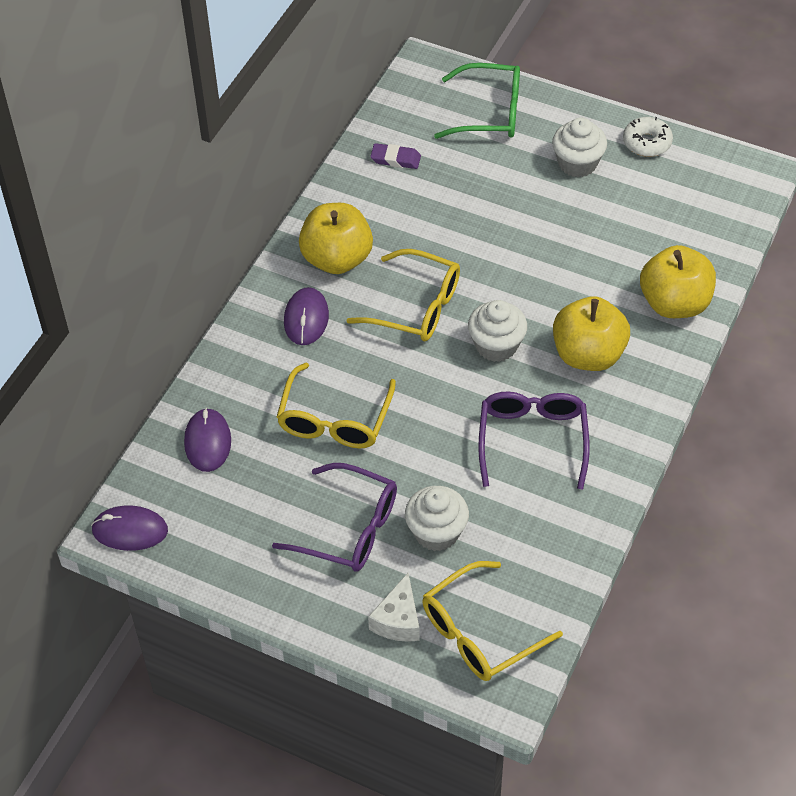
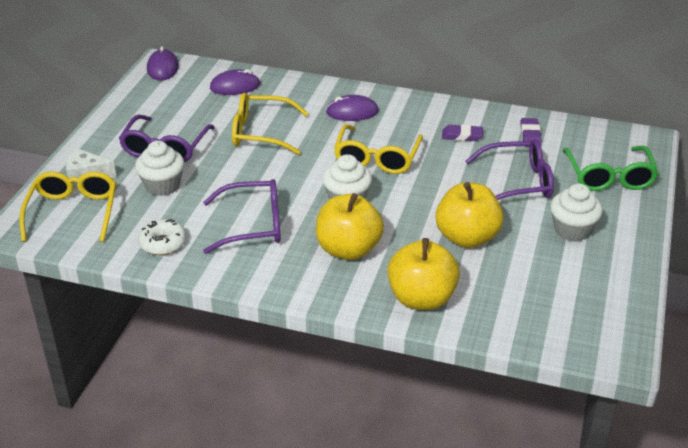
camera: 80 degrees right, 15 degrees down
yellow apple [299,203,373,274] -> yellow apple moved to [435,182,504,248]
yellow glasses [422,561,563,681] -> yellow glasses turned 45 degrees clockwise [19,171,116,242]
white donut [623,117,673,157] -> white donut moved to [138,219,186,255]
none -> purple eraser [442,125,483,141]
none -> purple glasses [465,139,554,200]

